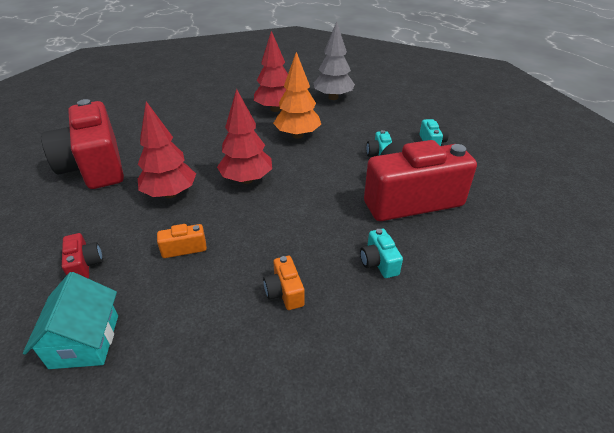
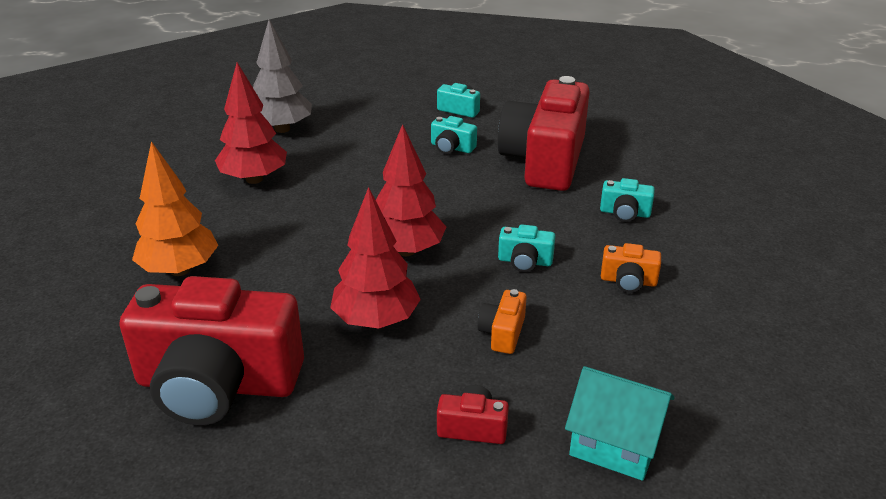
camera: 60 degrees left, 5 degrees down
orange tree [273,52,321,139] -> orange tree moved to [132,141,219,276]
none -> turquoise camera [498,224,555,272]

